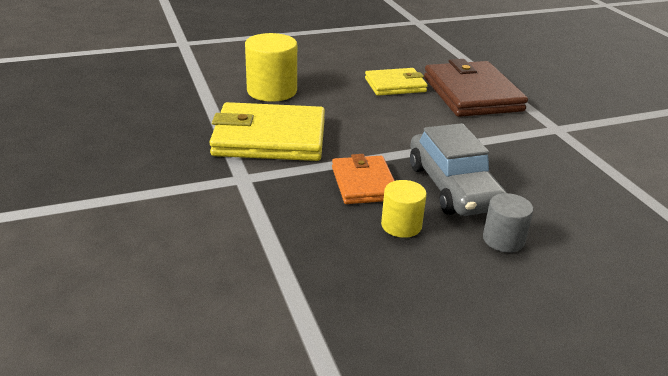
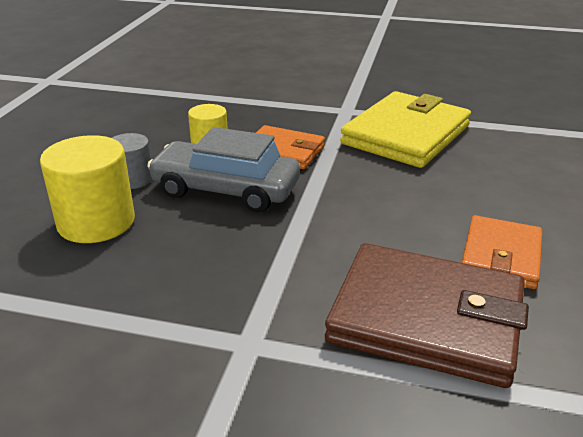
camera: 125 degrees right, 0 degrees up
yellow cylinder [245,33,297,102] -> yellow cylinder moved to [40,135,135,243]
yellow wallet [365,68,428,96] -> orange wallet [462,215,542,289]

